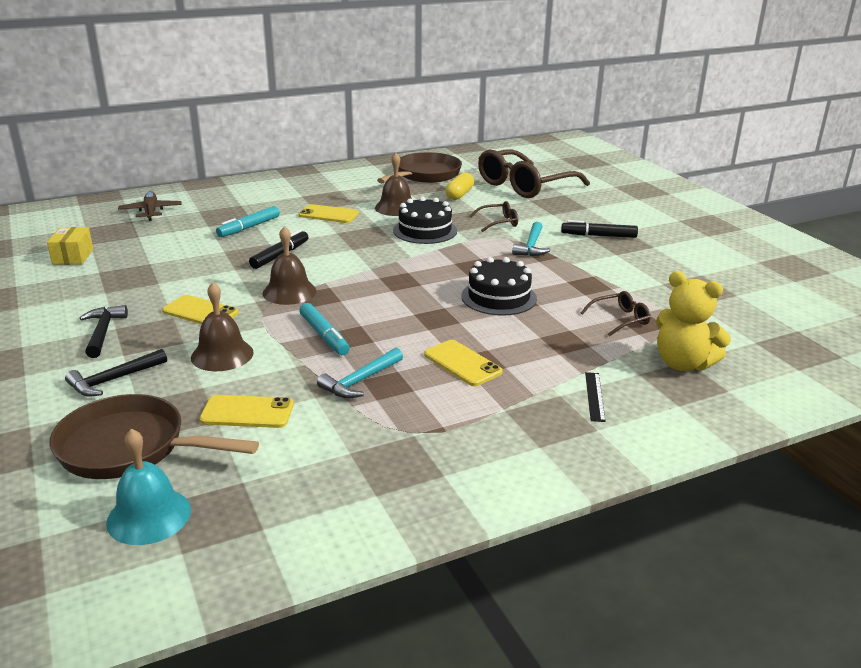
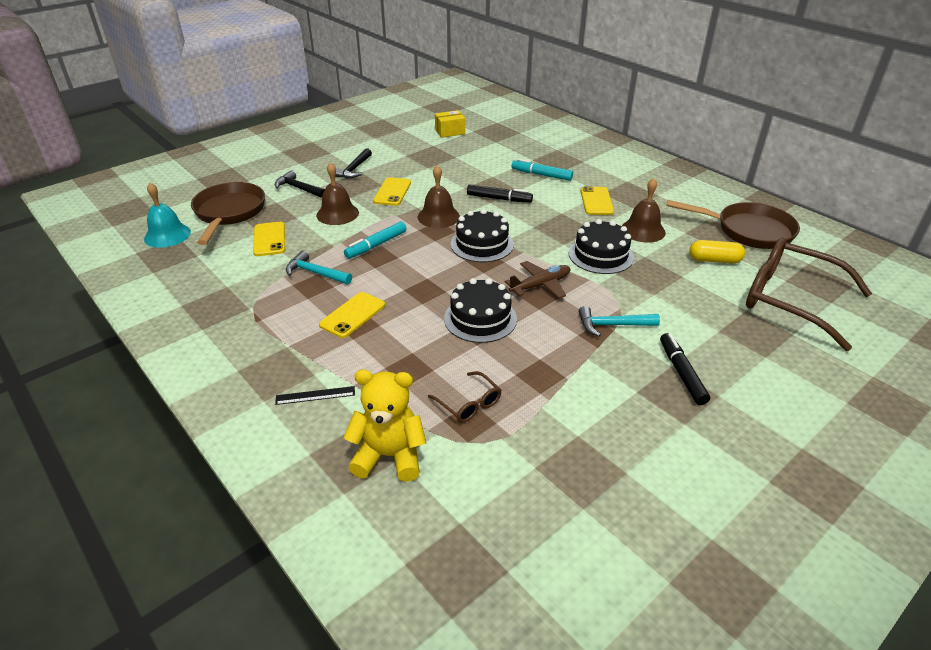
camera: 75 degrees right, 10 degrees up
black hammer [80,305,128,358] -> black hammer turned 135 degrees clockwise [335,148,372,178]
brown plane [118,191,182,221] -> brown plane moved to [505,261,570,299]
brown glasses [470,201,518,232] -> none
yellow teddy bear [656,271,731,371] -> yellow teddy bear turned 75 degrees clockwise [343,369,426,482]
none -> black cake [451,209,514,262]

